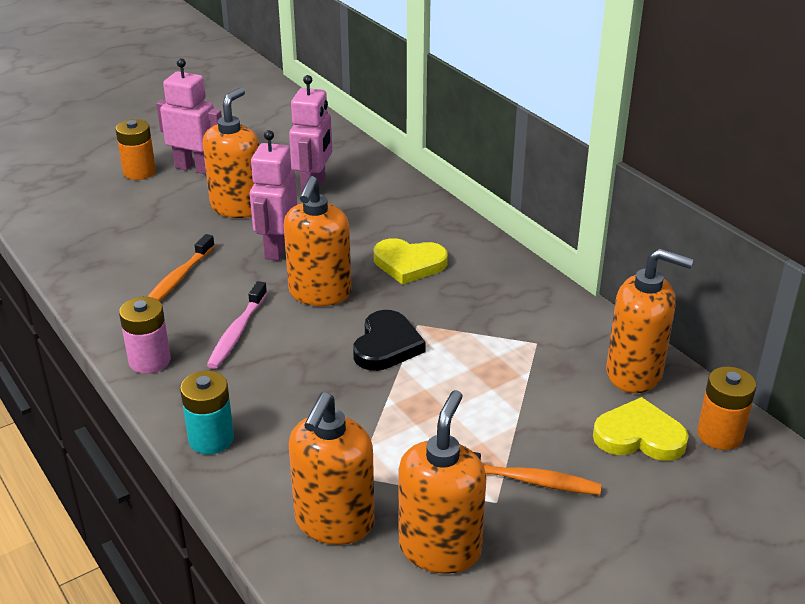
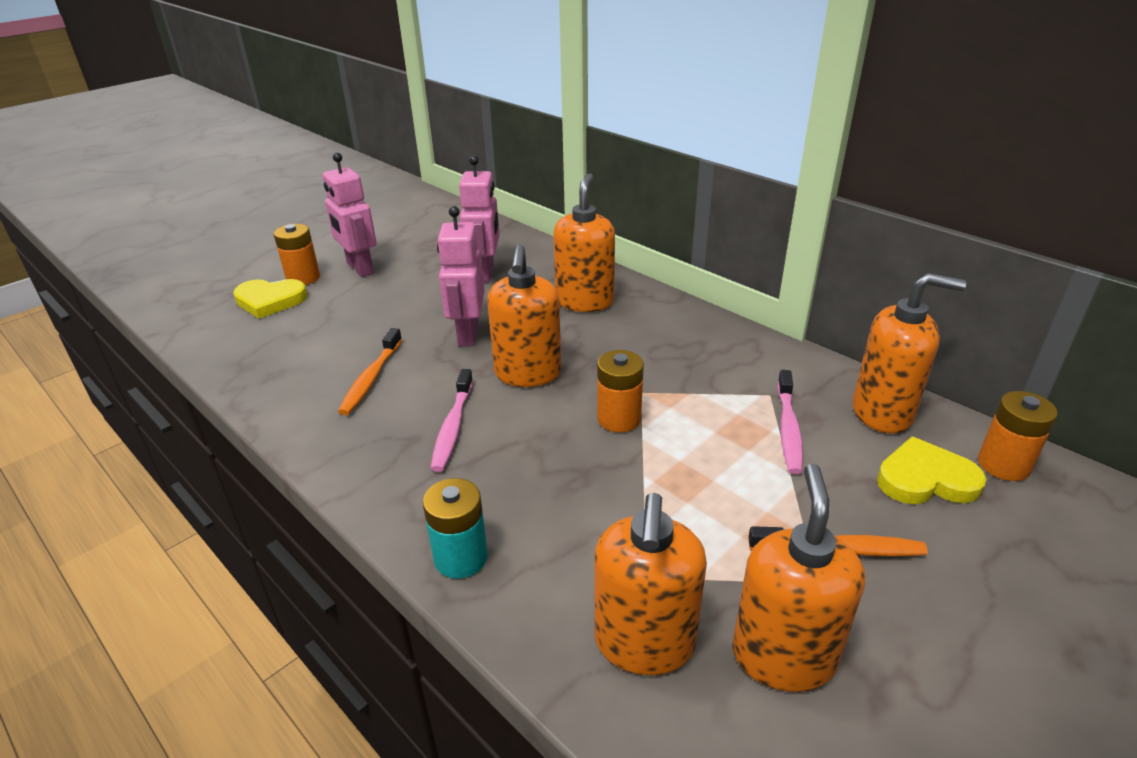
camera: 10 degrees left, 0 degrees up
pink battery [119,297,171,374] -> none
pink robot [156,58,222,174] -> pink robot turned 135 degrees counterclockwise [323,153,377,277]
orange soap dispenser [203,87,260,218] -> orange soap dispenser moved to [553,173,615,312]
black heart [353,310,426,371] -> orange battery [597,350,644,432]
yellow heart [374,238,448,285] -> yellow heart moved to [233,279,308,319]
none -> pink toothbrush [777,370,803,474]

